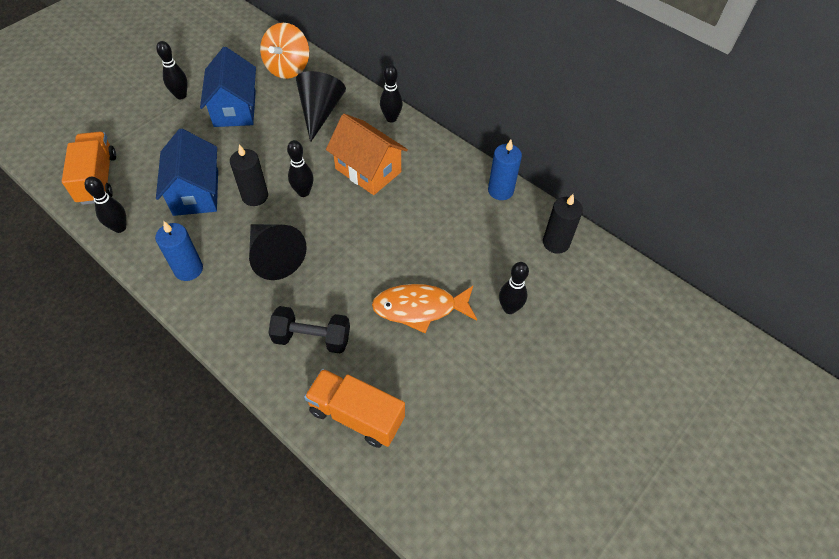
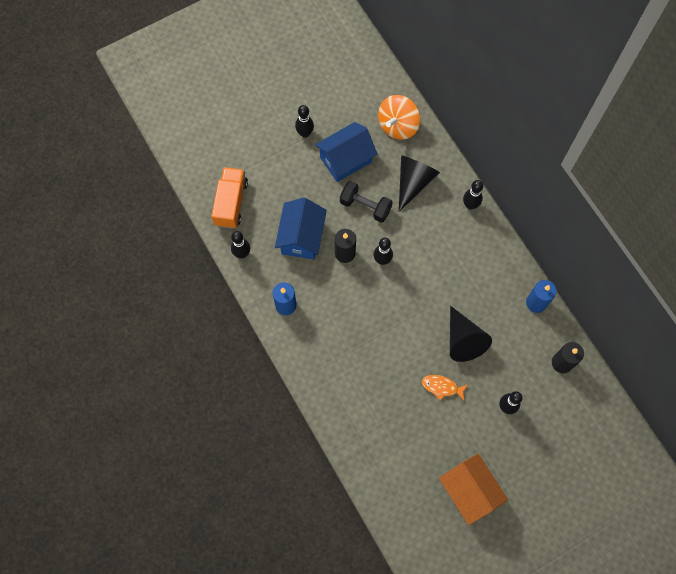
camera: 20 degrees right, 15 degrees up
blue house [200,47,256,127] -> blue house turned 45 degrees clockwise [315,122,377,182]
black cone [249,224,307,280] -> black cone moved to [450,306,492,362]
black dumbbell [268,306,350,354] -> black dumbbell moved to [340,181,393,223]
orange truck [304,369,405,448] -> none
orange house [326,114,408,195] -> orange house moved to [439,454,508,525]
orange fish [372,284,477,333] -> orange fish [422,375,468,400], size x0.60

